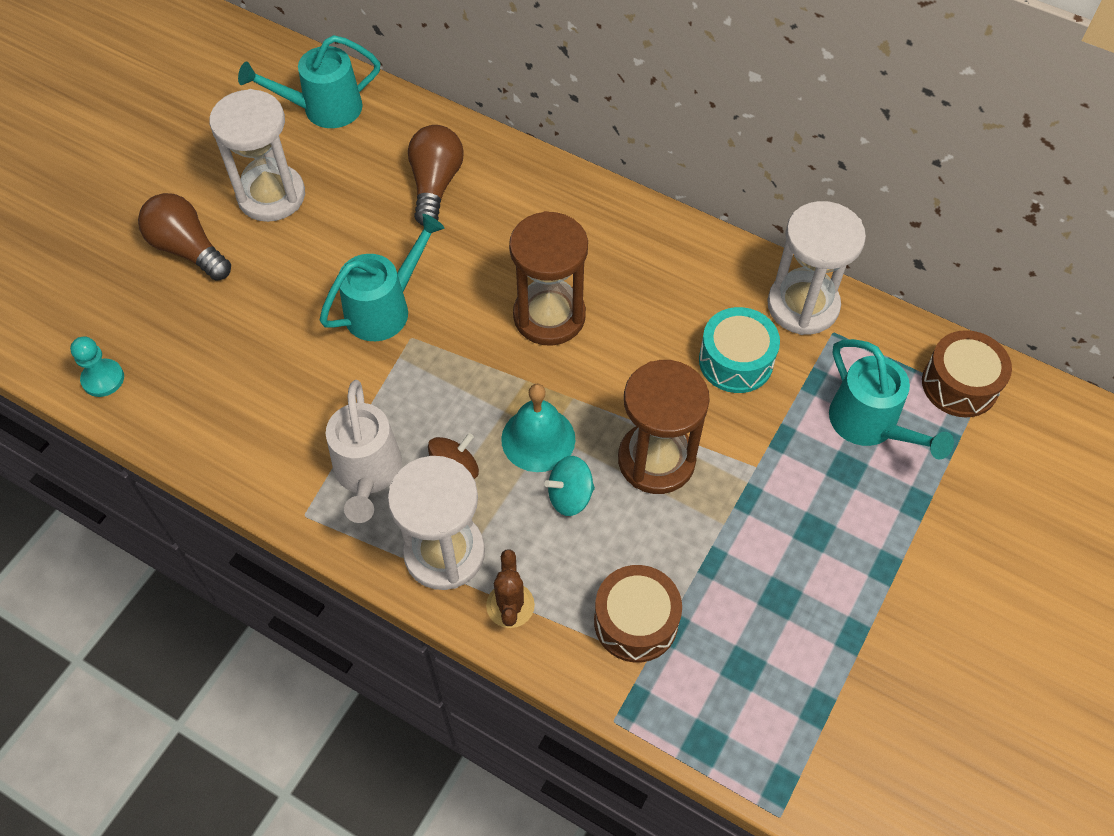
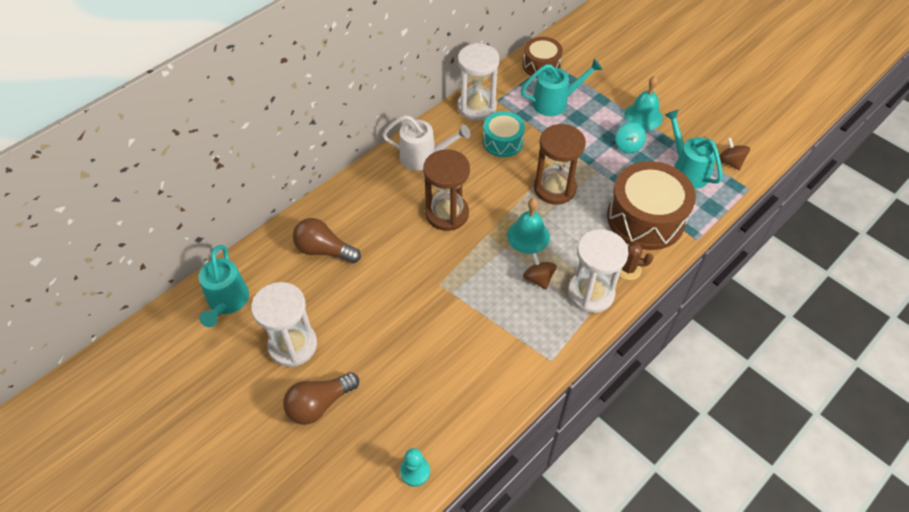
camera: 75 degrees left, 5 degrees down
turquoise watering can [320,214,444,341] -> turquoise watering can moved to [665,109,722,189]
white watering can [326,380,402,523] -> white watering can moved to [382,115,470,170]
turquoise spinning top [545,456,595,516] -> turquoise spinning top moved to [615,122,646,153]
brown drum [594,565,682,662] -> brown drum [607,161,696,250], size x1.76
none -> turquoise bell [624,76,663,130]
none -> brown spinning top [719,137,750,170]

